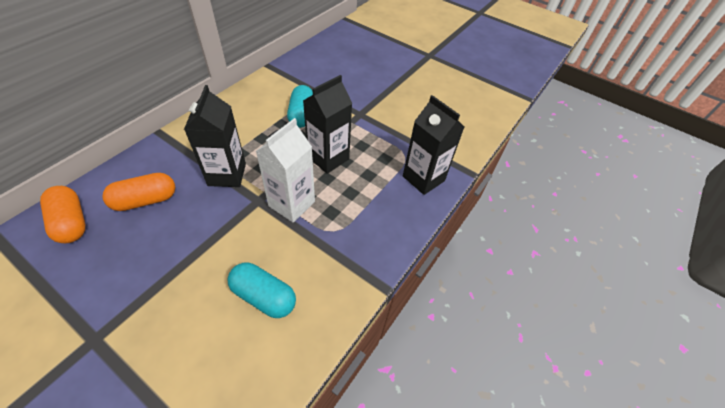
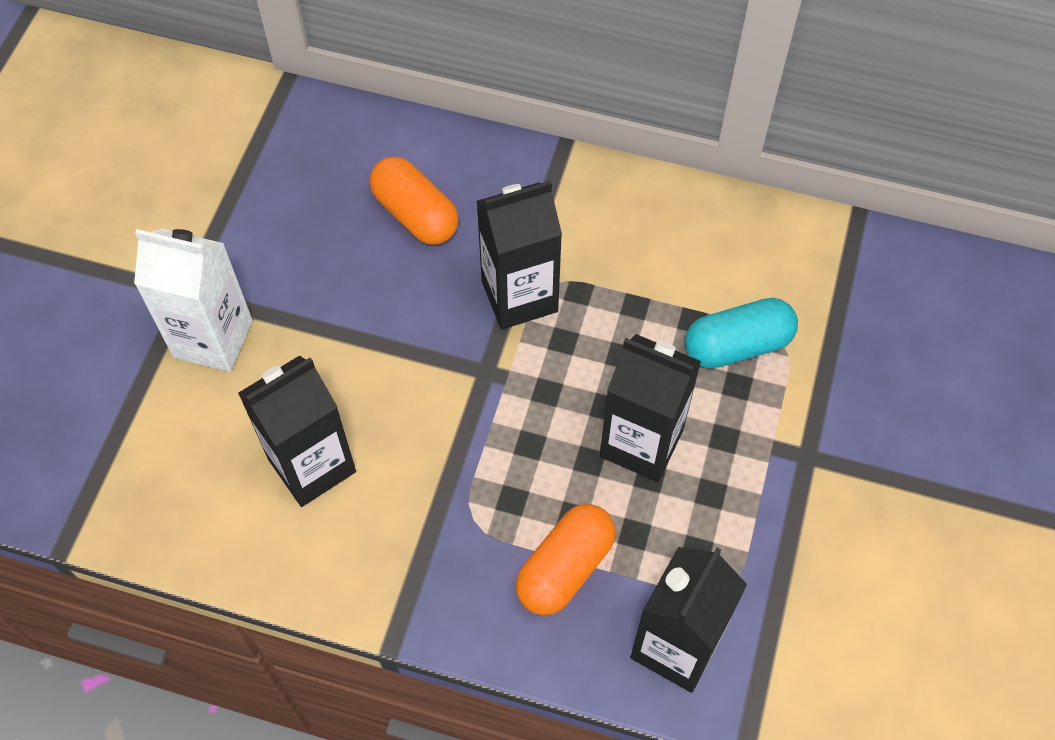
camera: 75 degrees right, 10 degrees up
orange capsule [40,186,85,243] -> orange capsule moved to [515,504,616,615]
turquoise capsule [228,263,296,318] -> black carton [238,355,356,507]
white carton [256,118,315,223] -> white carton moved to [134,228,253,372]

